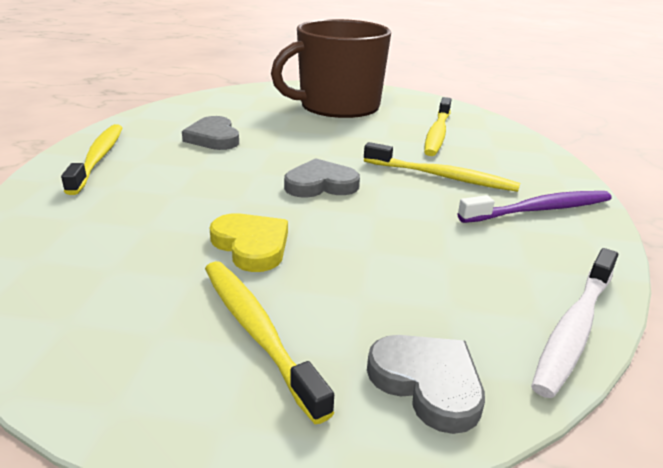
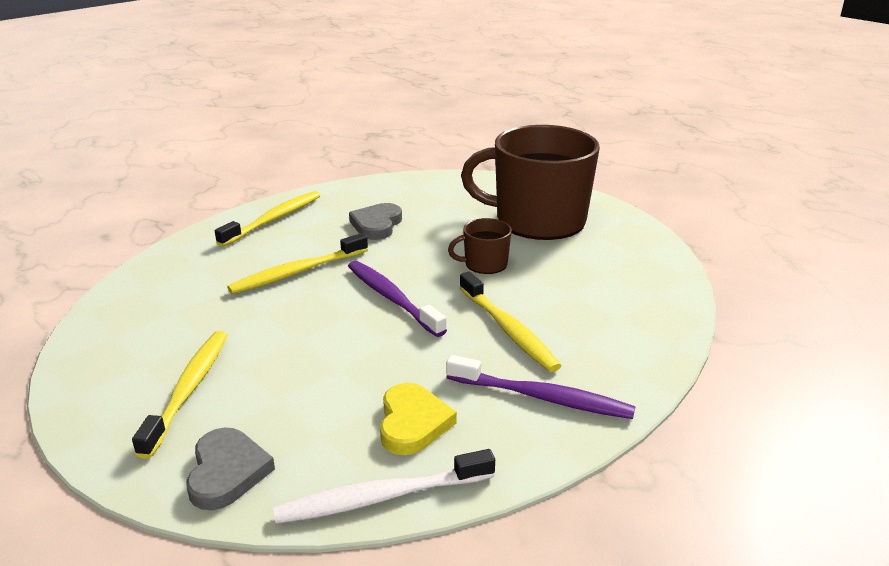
camera: 40 degrees right, 0 degrees up
yellow heart [210,213,288,272] -> yellow heart moved to [380,383,457,455]
grey heart [284,158,360,198] -> purple toothbrush [348,261,447,337]
yellow toothbrush [424,97,452,156] -> yellow toothbrush moved to [227,233,368,294]
none -> brown mug [448,218,512,274]

